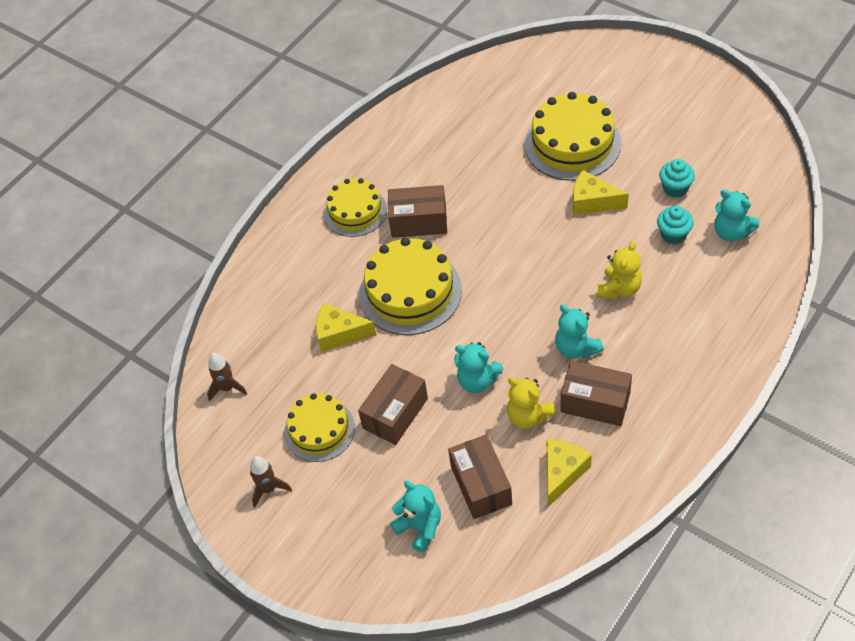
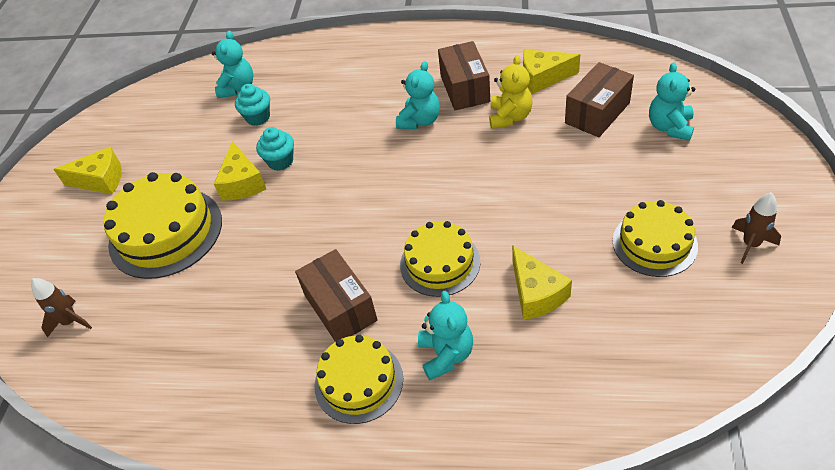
camera: 120 degrees left, 5 degrees down
brown rocket [207,353,248,401] -> brown rocket moved to [31,278,92,338]
brown box [358,364,428,445] -> none
yellow cake [359,237,462,335] -> yellow cake [400,221,480,297], size x0.65
turquoise teddy bear [455,342,503,393] -> turquoise teddy bear moved to [418,291,473,380]
yellow teddy bear [597,241,642,300] -> none
turquoise cupcake [659,159,695,198] -> turquoise cupcake moved to [256,127,294,171]
none -> yellow cheese [53,147,122,194]

